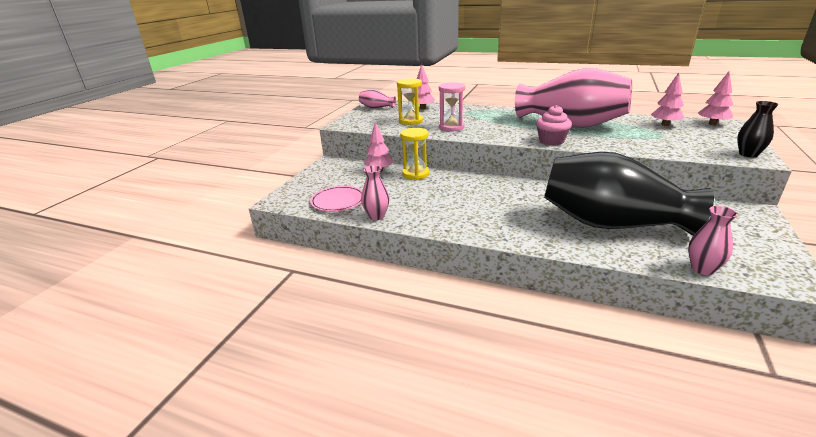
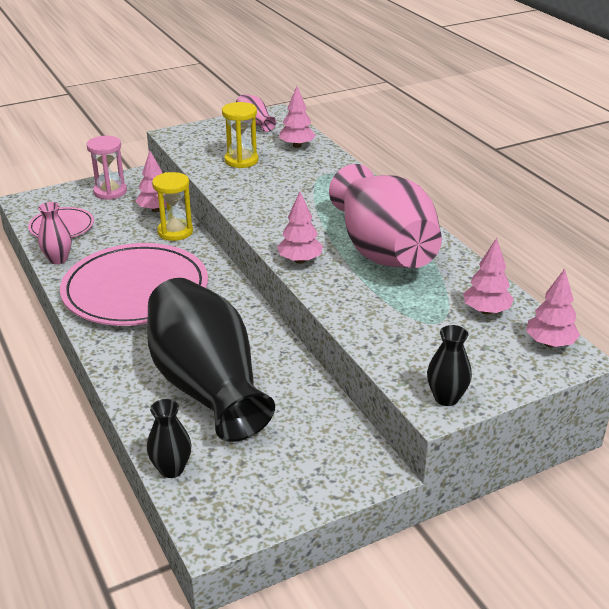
camera: 40 degrees right, 5 degrees up
pink hourglass [439,82,465,132] -> pink hourglass moved to [86,136,127,200]
pink cupcake [536,105,572,145] -> pink tree [277,192,323,264]
pink vase [688,206,738,275] -> black vase [147,399,192,478]
none -> pink plate [60,243,208,326]

